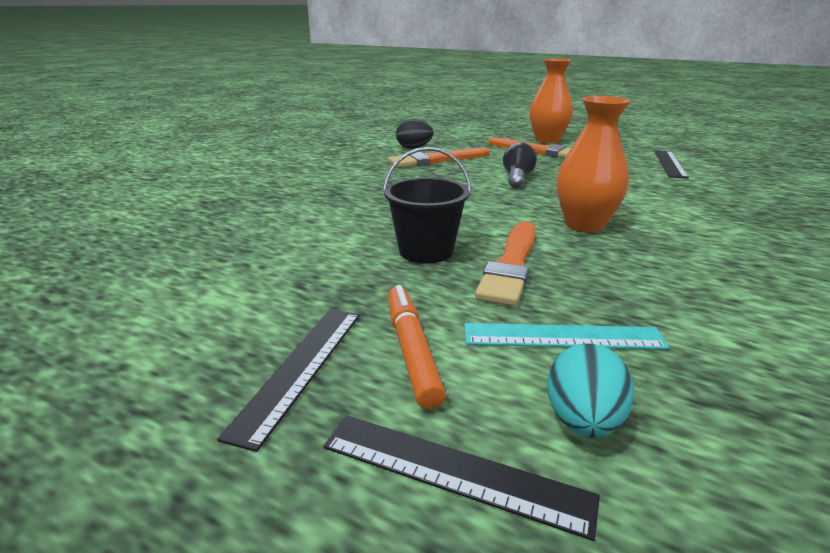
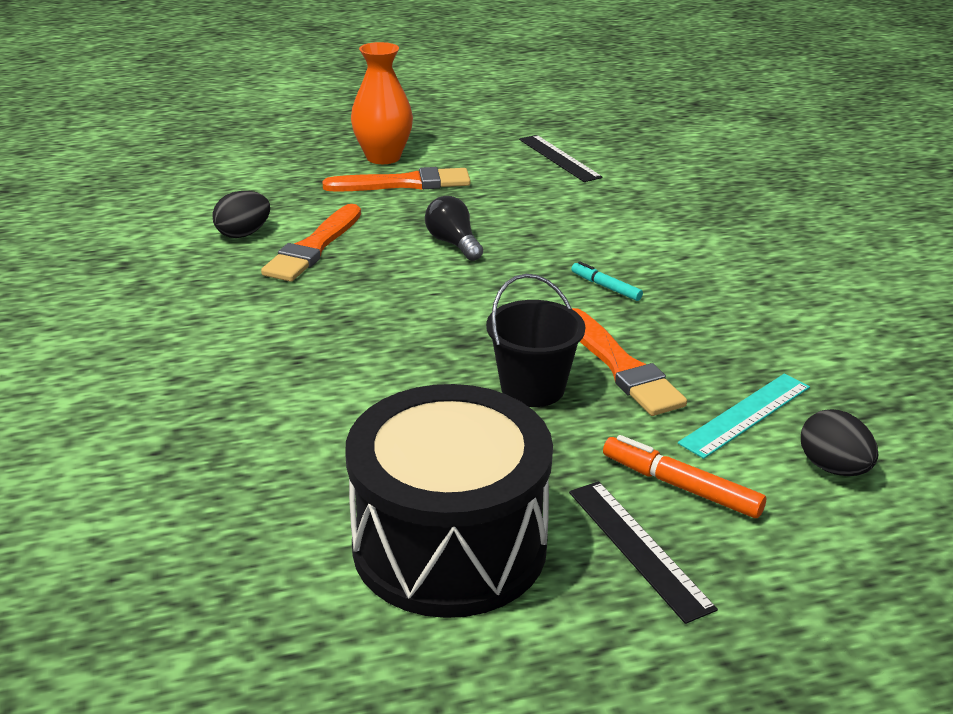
camera: 45 degrees left, 5 degrees up
black ruler [323,415,600,541] -> none
turquoise egg [547,343,634,438] -> black egg [801,409,878,476]
orange vase [557,96,630,232] -> turquoise marker [571,261,643,301]
none -> black drum [345,384,553,618]

